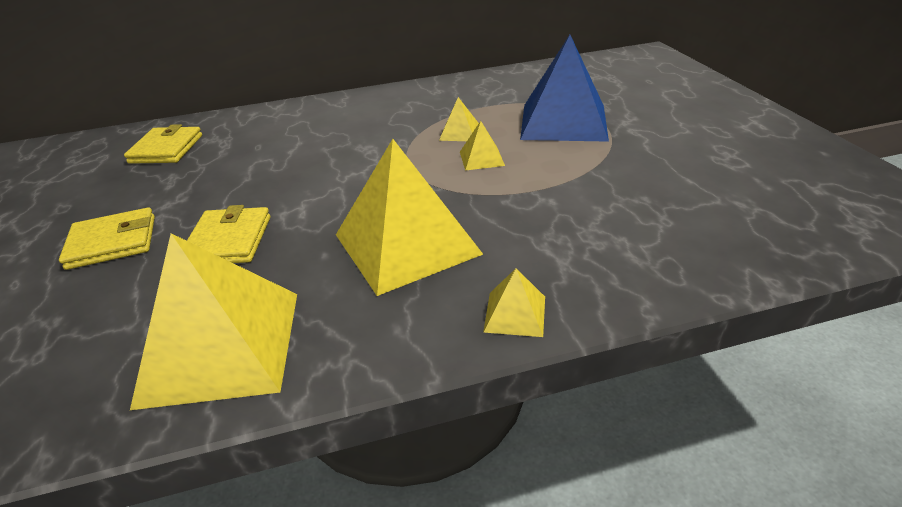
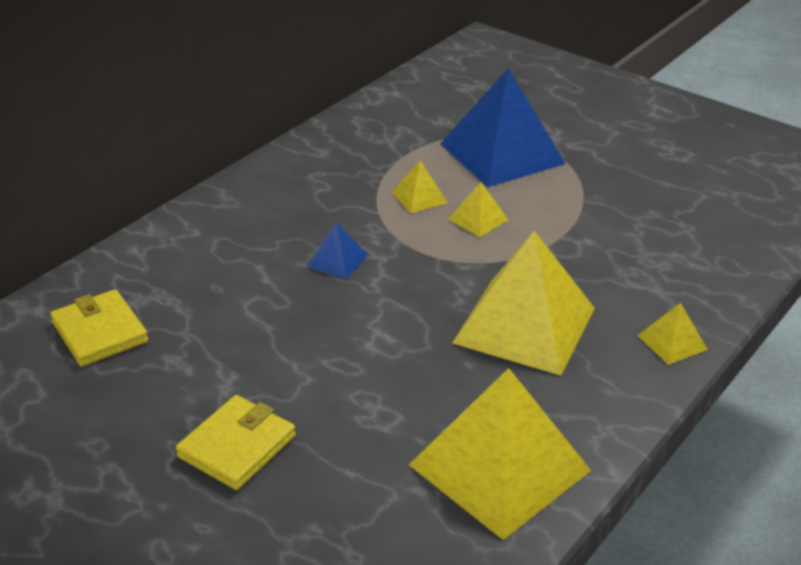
camera: 40 degrees left, 0 degrees up
yellow wallet [187,205,270,263] -> none
none -> blue pyramid [307,222,368,279]

